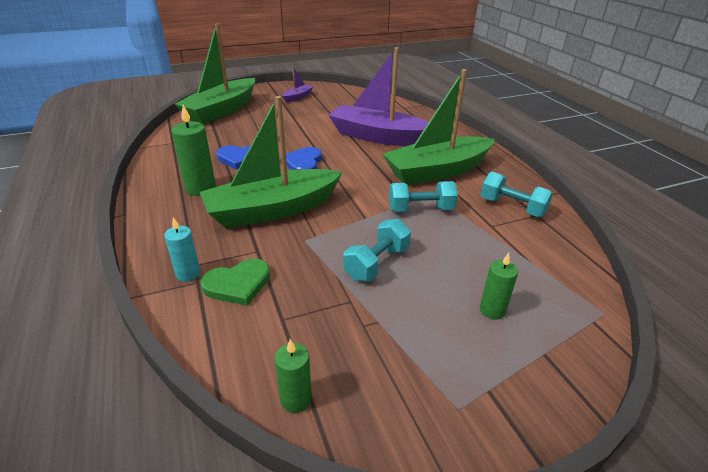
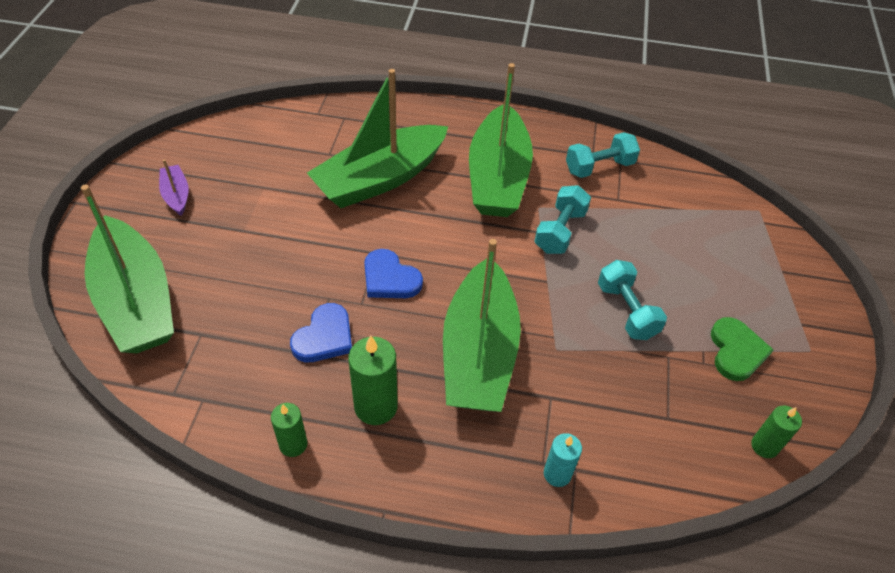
camera: 60 degrees left, 15 degrees up
green heart [201,258,270,306] -> green heart moved to [711,317,774,381]
purple boat [328,47,429,146] -> green boat [307,69,448,208]
green candle [480,253,518,320] -> green candle moved to [271,403,308,457]

